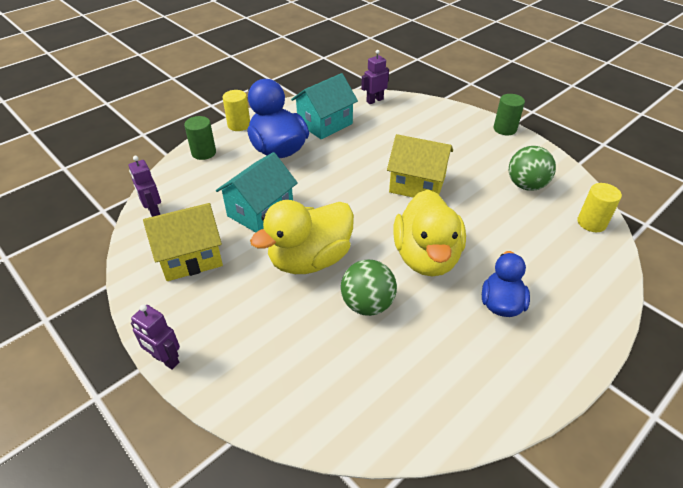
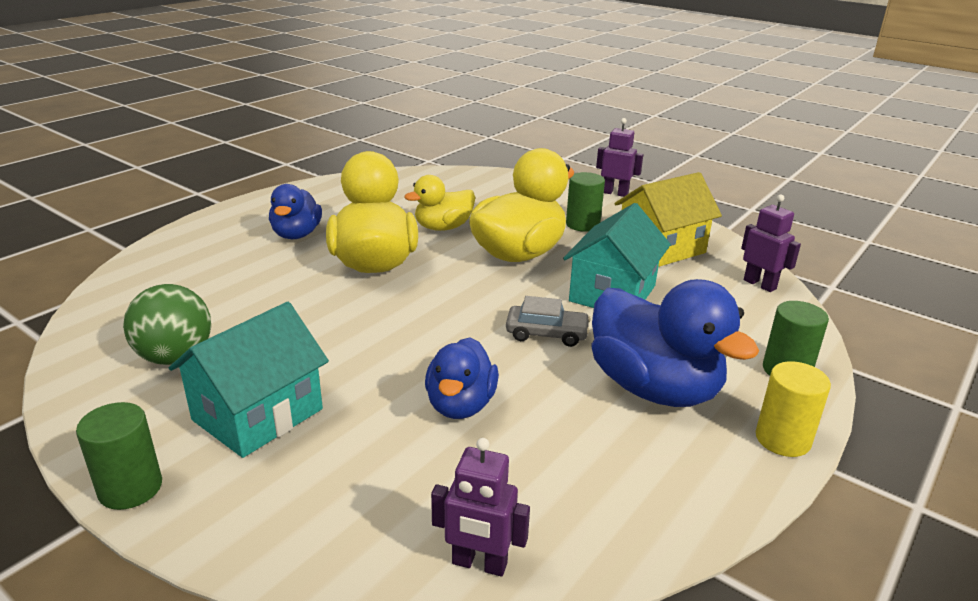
camera: 170 degrees right, 15 degrees down
turquoise house [291,73,358,139] -> turquoise house moved to [169,302,329,458]
green ball [341,259,397,316] -> yellow duck [404,175,476,231]
purple robot [361,50,389,104] -> purple robot turned 60 degrees clockwise [431,438,530,577]
yellow house [387,134,453,198] -> none
yellow cylinder [577,183,622,232] -> none
none -> blue duck [425,337,499,419]
none -> grey car [506,296,591,347]
none -> green cylinder [566,172,605,232]

